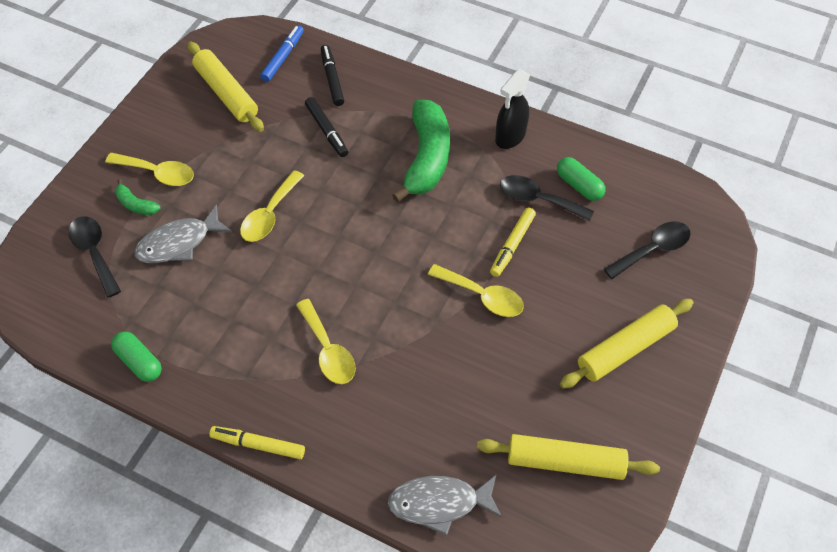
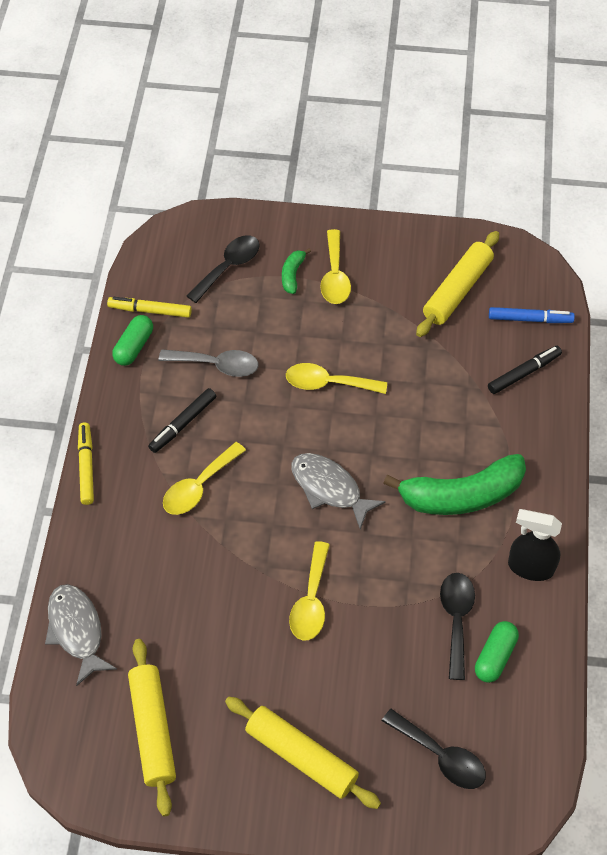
camera: 70 degrees right, 0 degrees up
grey fish [134,204,232,263] -> grey fish moved to [291,453,386,529]
black marker [305,97,348,157] -> black marker moved to [148,388,216,453]
yellow marker [490,208,536,277] -> yellow marker moved to [107,297,192,318]
none -> grey spoon [159,349,258,377]

